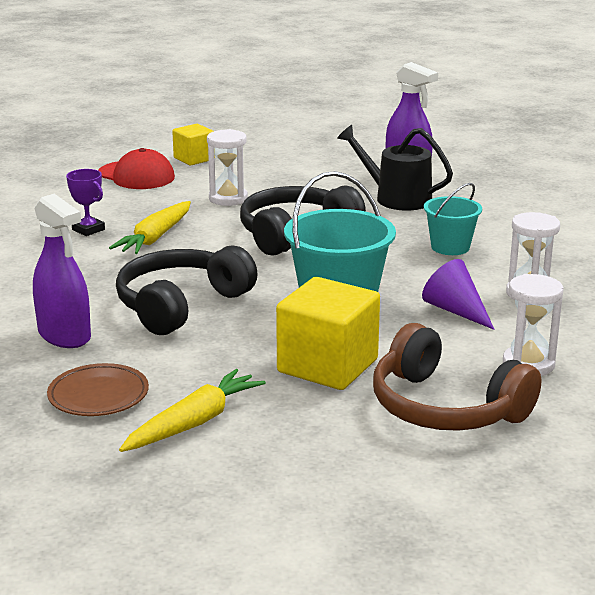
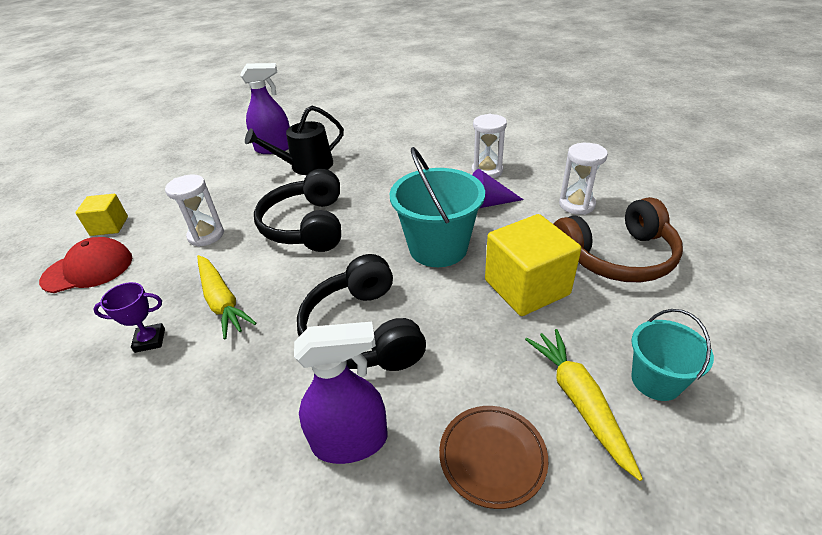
camera: 55 degrees left, 15 degrees up
turquoise bucket [424,183,482,255] -> turquoise bucket moved to [631,309,714,401]

